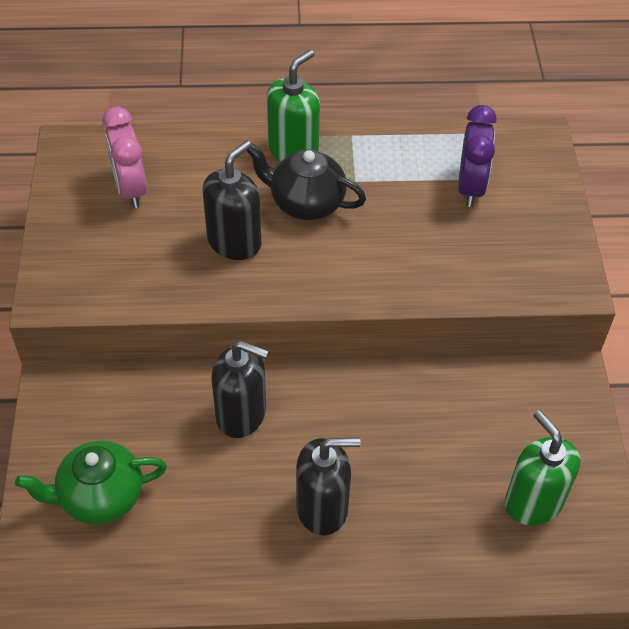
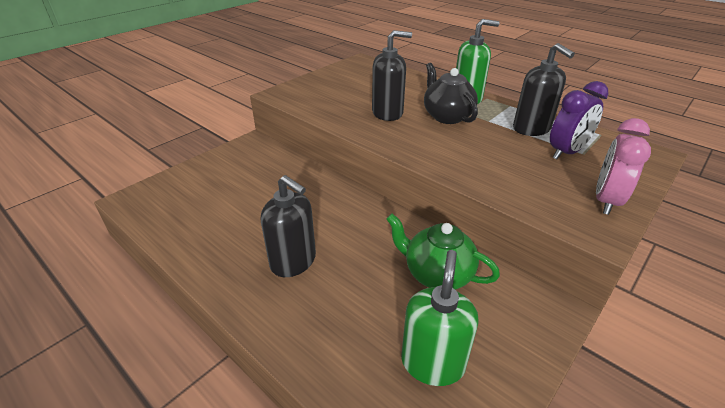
camera: 45 degrees right, 15 degrees down
green teapot [15,440,167,525] -> green teapot moved to [386,214,500,290]
pink clock [102,107,147,208] -> pink clock moved to [596,118,651,215]
black soap dispenser [211,341,269,438] -> black soap dispenser moved to [513,43,575,136]

